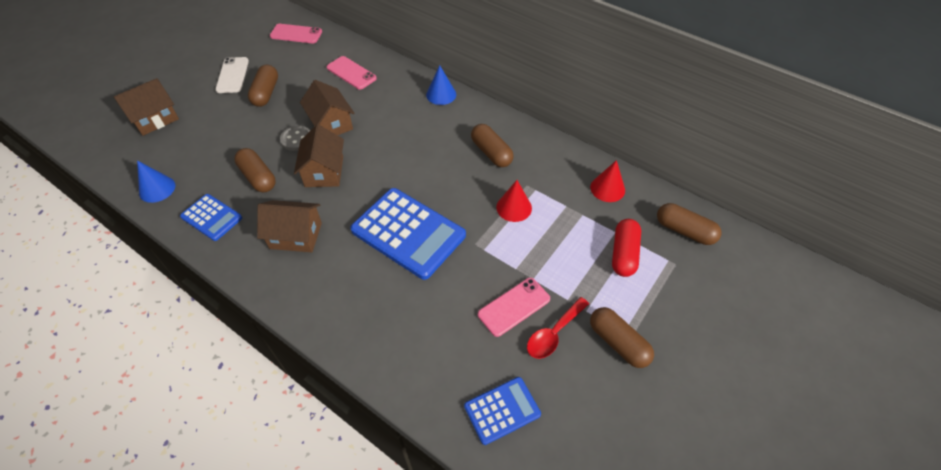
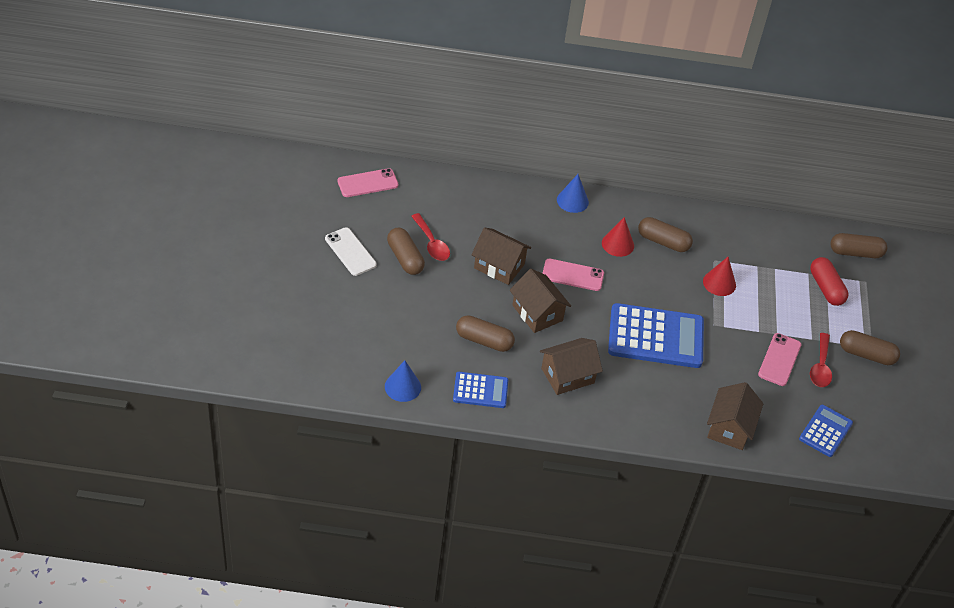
camera: 35 degrees left, 5 degrees down
brown house [114,78,179,136] -> brown house moved to [707,382,763,450]
grey button [280,126,310,151] -> none
pink phone [327,56,377,89] -> pink phone moved to [543,259,604,291]
red cone [590,160,625,202] -> red cone moved to [602,217,634,257]
none -> red spoon [411,213,450,261]

